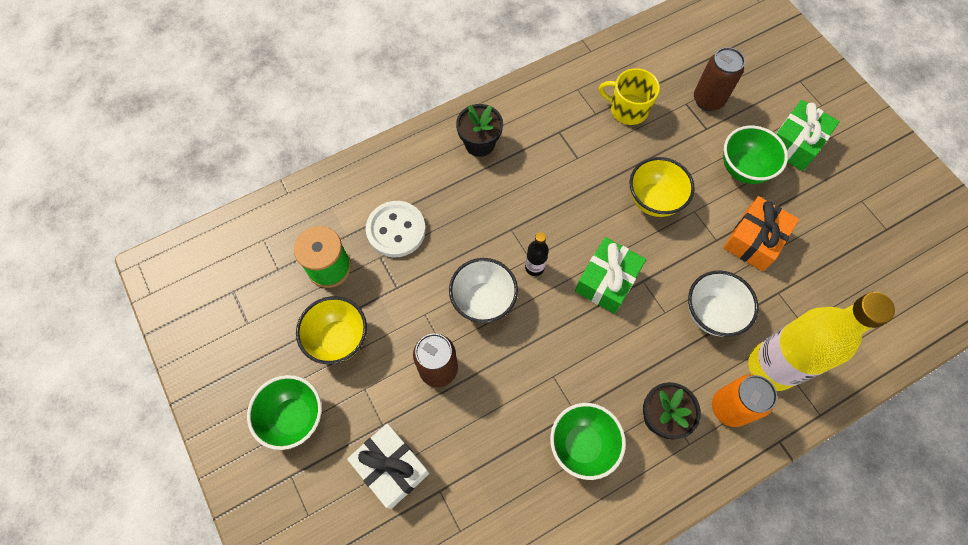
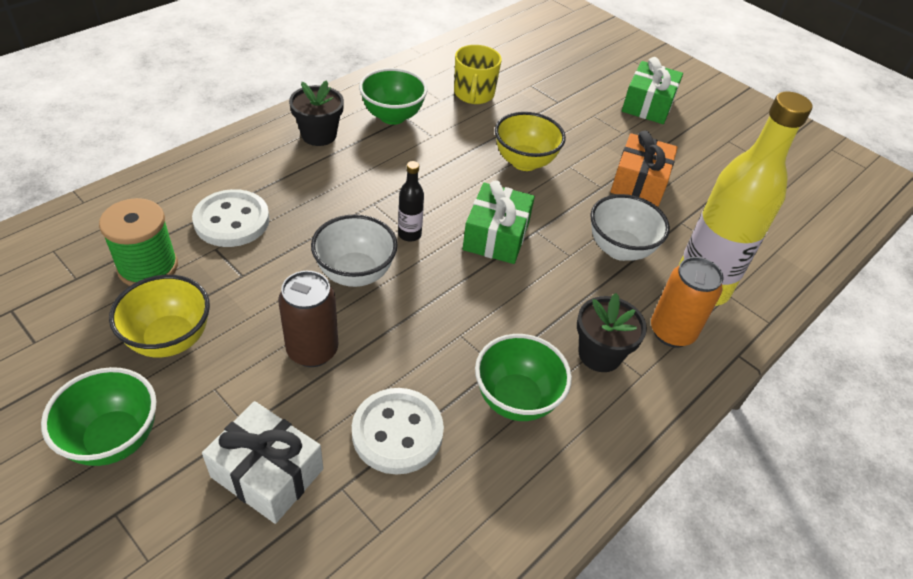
camera: 20 degrees left, 20 degrees down
yellow mug [599,68,660,125] -> yellow mug turned 90 degrees counterclockwise [454,45,502,104]
brown can [694,47,745,111] -> none
green bowl [723,126,788,184] -> green bowl moved to [359,68,428,125]
none -> white button [352,388,444,475]

